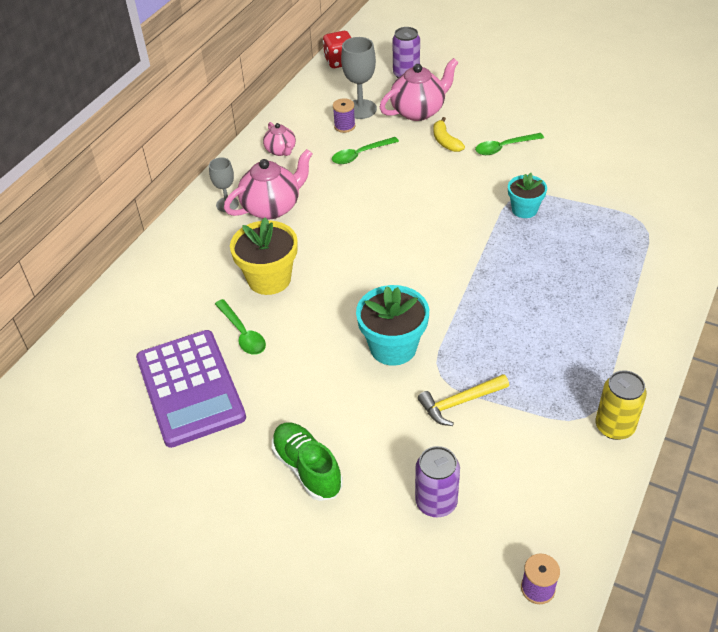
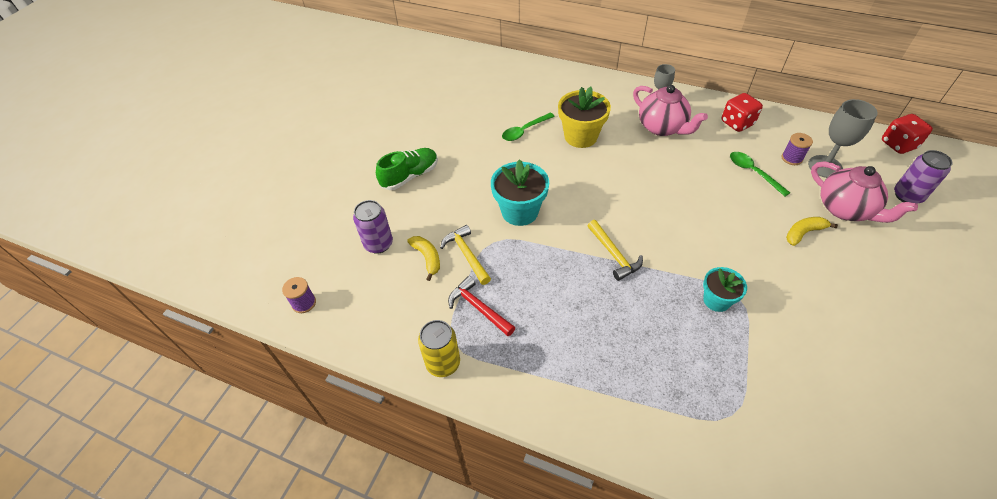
camera: 85 degrees right, 5 degrees up
purple calculator [136,330,246,448] -> none
pink teapot [263,122,296,156] -> red dice [722,93,763,132]
green spoon [475,133,544,155] -> none
none -> yellow banana [407,236,440,281]
none -> red hammer [448,276,515,336]
none -> yellow hammer [587,220,643,281]

